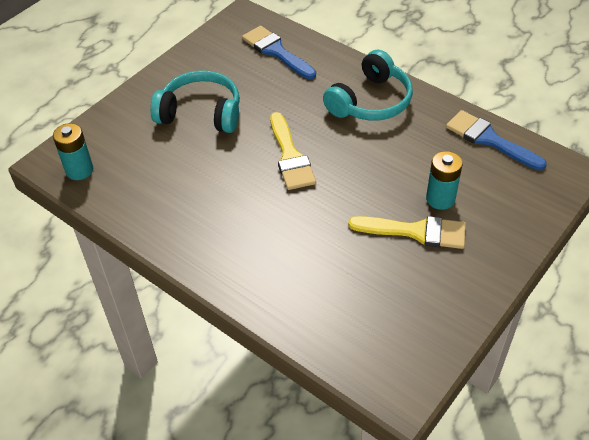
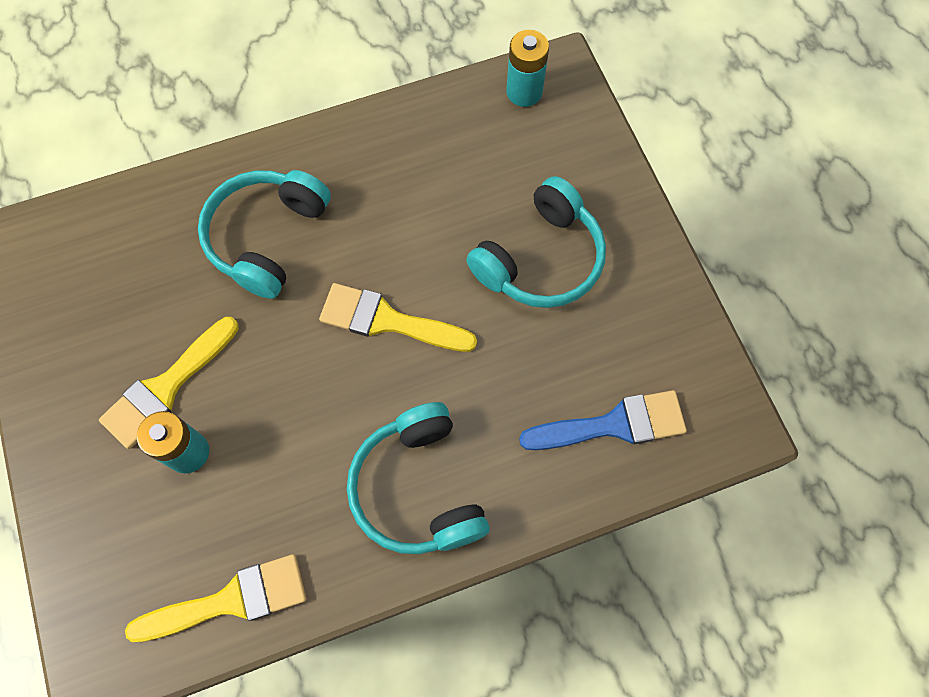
camera: 120 degrees right, 20 degrees up
blue brush [446,110,547,170] -> yellow brush [125,554,306,642]
none -> turquoise headphones [198,170,331,299]

